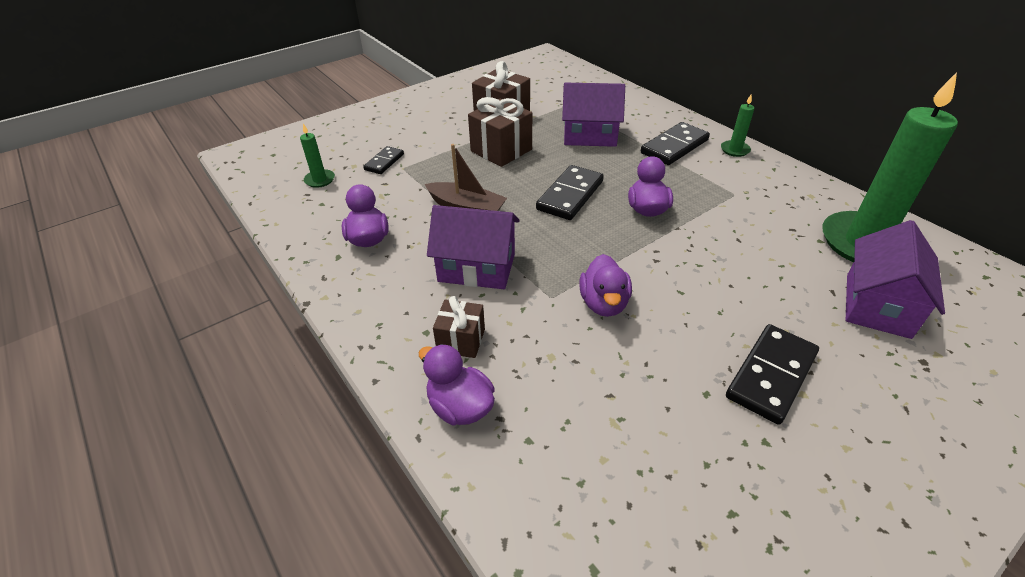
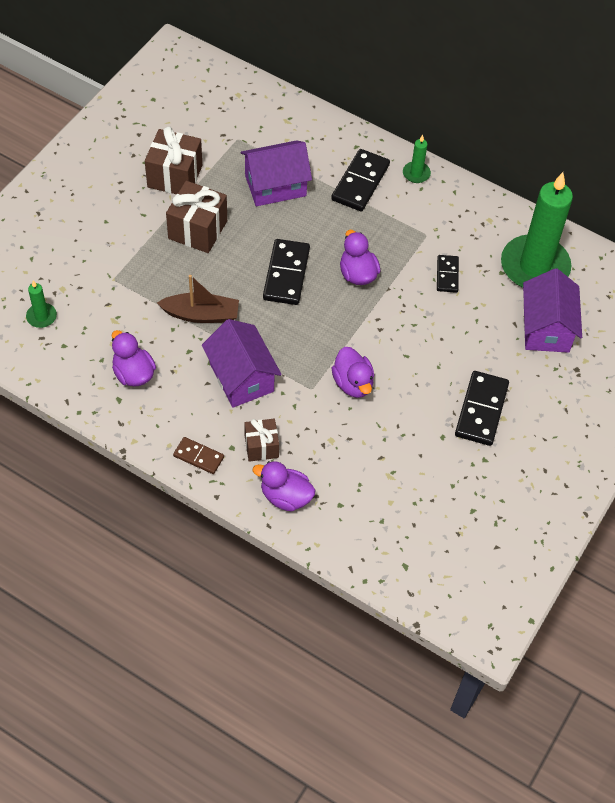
camera: 25 degrees left, 15 degrees up
black domino [363,146,404,174] -> black domino moved to [437,255,459,293]
purple house [427,205,520,289] -> purple house turned 75 degrees clockwise [202,319,282,408]
none -> brown domino [173,437,224,474]

